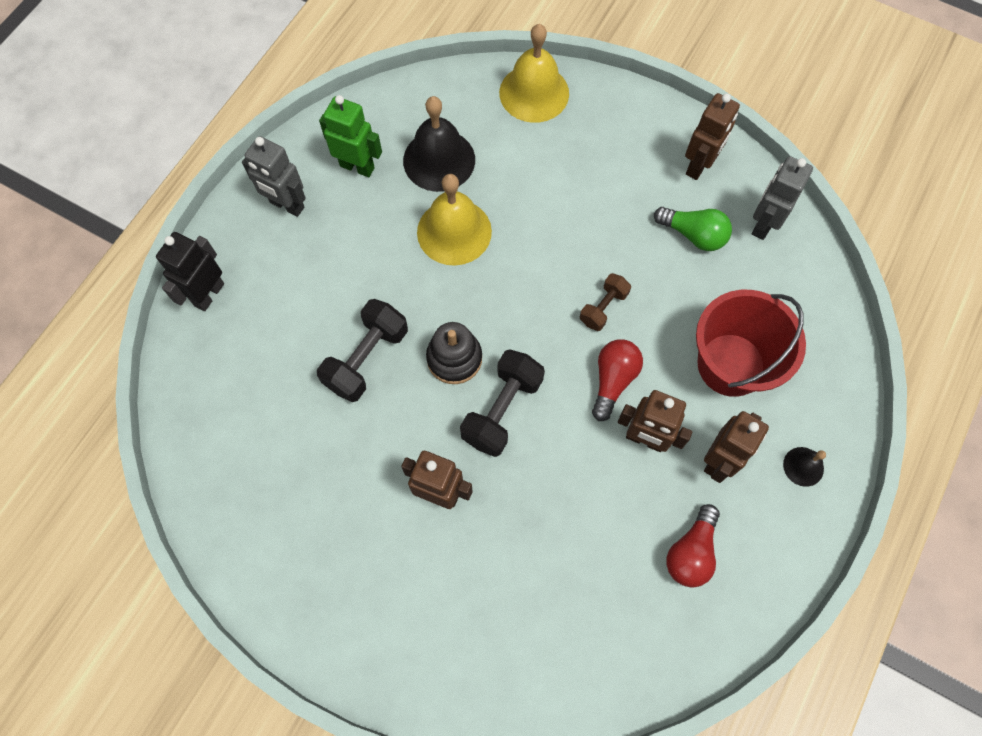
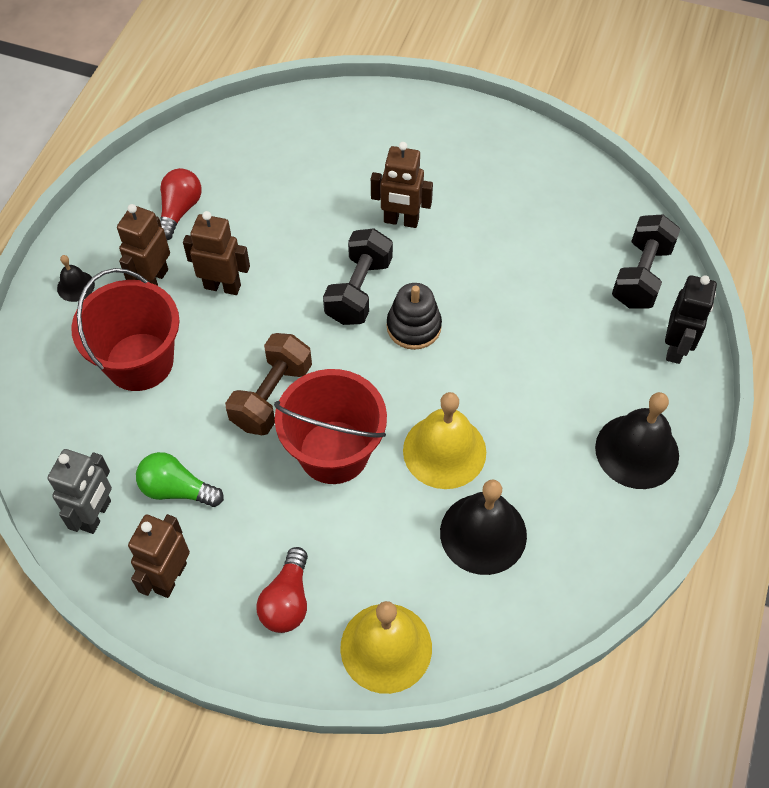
camera: 170 degrees right, 10 degrees down
grey robot [242,136,306,217] -> black bell [595,392,679,489]
black dumbbell [317,299,408,402] -> black dumbbell moved to [612,214,681,309]
green robot [319,95,382,177] -> none
brown dumbbell [580,273,631,331] -> brown dumbbell [225,333,312,435], size x1.68
red light bulb [592,339,643,421] -> red light bulb moved to [256,547,308,633]
none -> red bucket [274,369,387,484]

